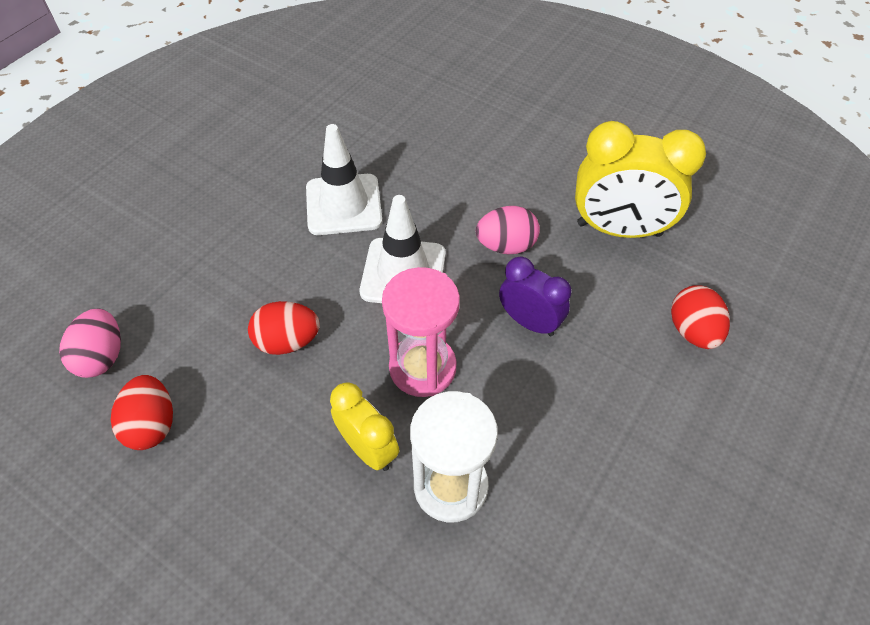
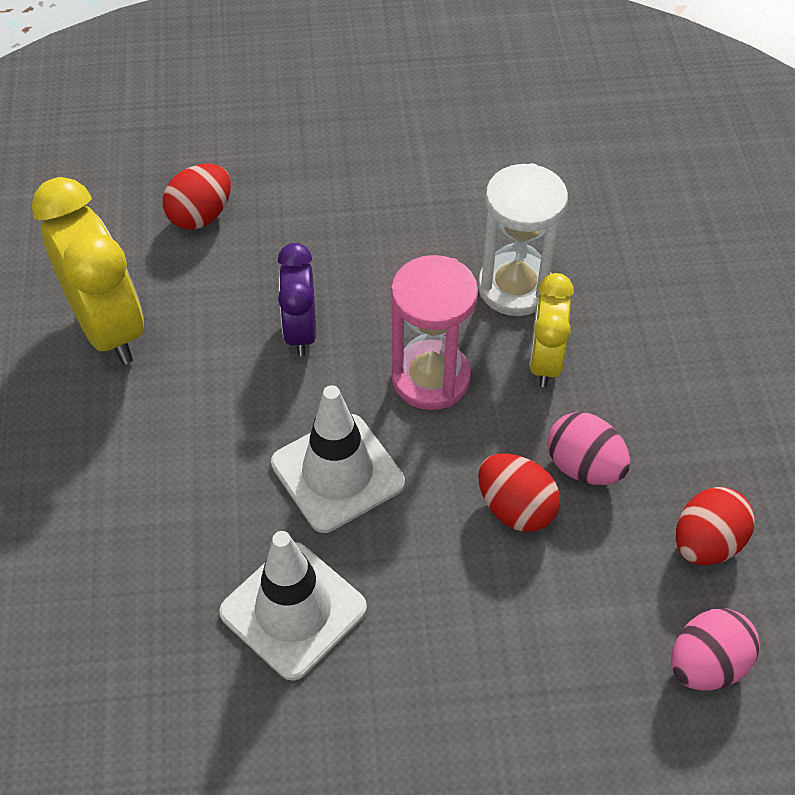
camera: 130 degrees left, 0 degrees up
pink egg [476,206,540,254] -> pink egg moved to [547,412,630,485]

